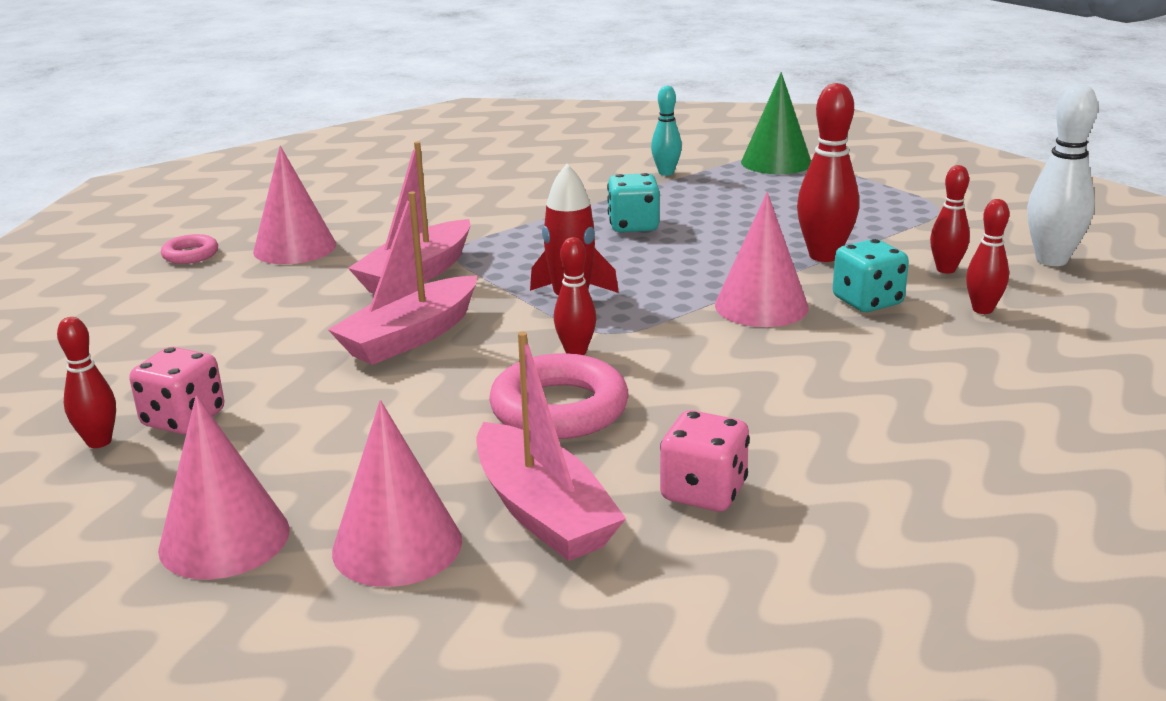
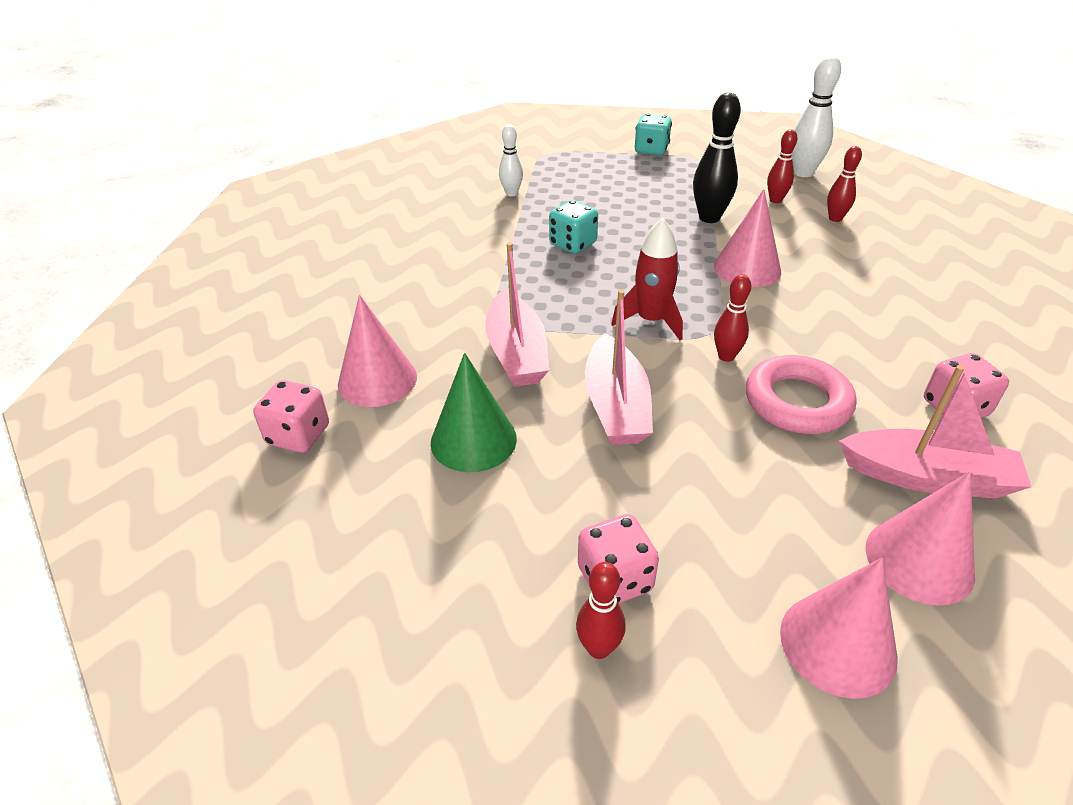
camera: 45 degrees left, 15 degrees up
pink ring [161,234,218,264] -> pink dice [253,380,329,453]
turquoise bowling pin [651,86,682,176] -> white bowling pin [499,124,523,197]
green cone [741,72,811,174] -> green cone moved to [431,353,517,472]
red bowling pin [797,83,859,262] -> black bowling pin [693,93,741,223]
turquoise dice [833,239,909,312] -> turquoise dice moved to [635,114,672,155]

